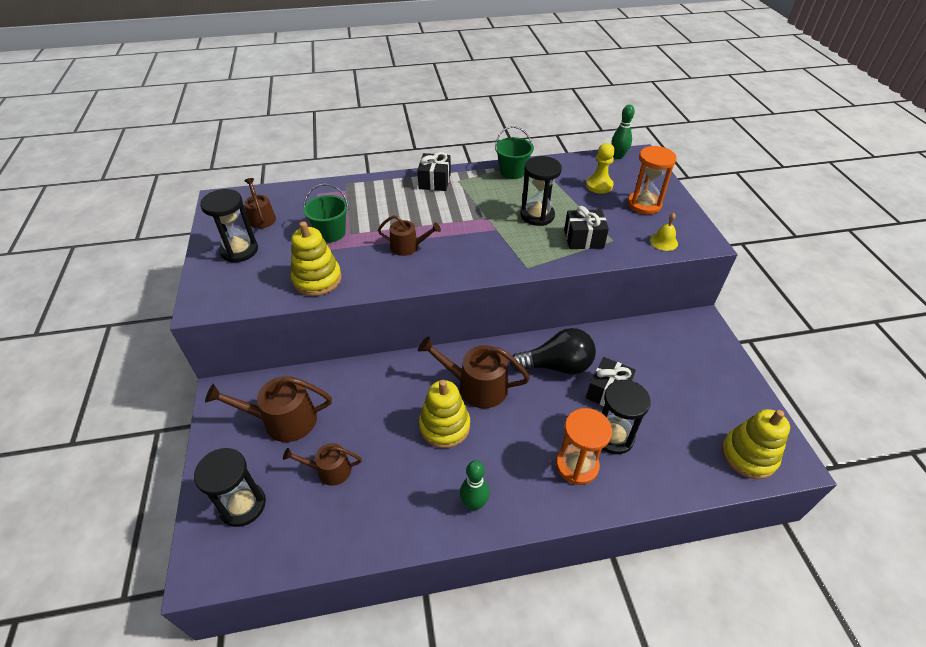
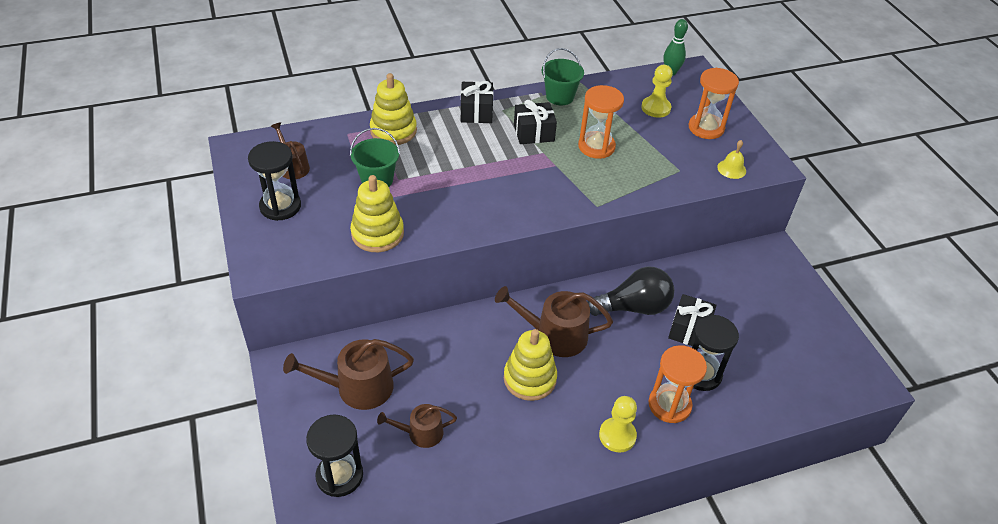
camera: 10 degrees left, 0 degrees up
brown watering can [378,215,441,256] -> none
green bowling pin [460,460,490,511] -> none
black hourglass [520,156,562,226] -> orange hourglass [578,85,624,159]
black gift [564,206,609,249] -> black gift moved to [514,100,557,144]
yellow stacking toy [722,409,790,479] -> yellow stacking toy moved to [370,73,417,145]
none -> yellow pawn [599,396,637,452]

